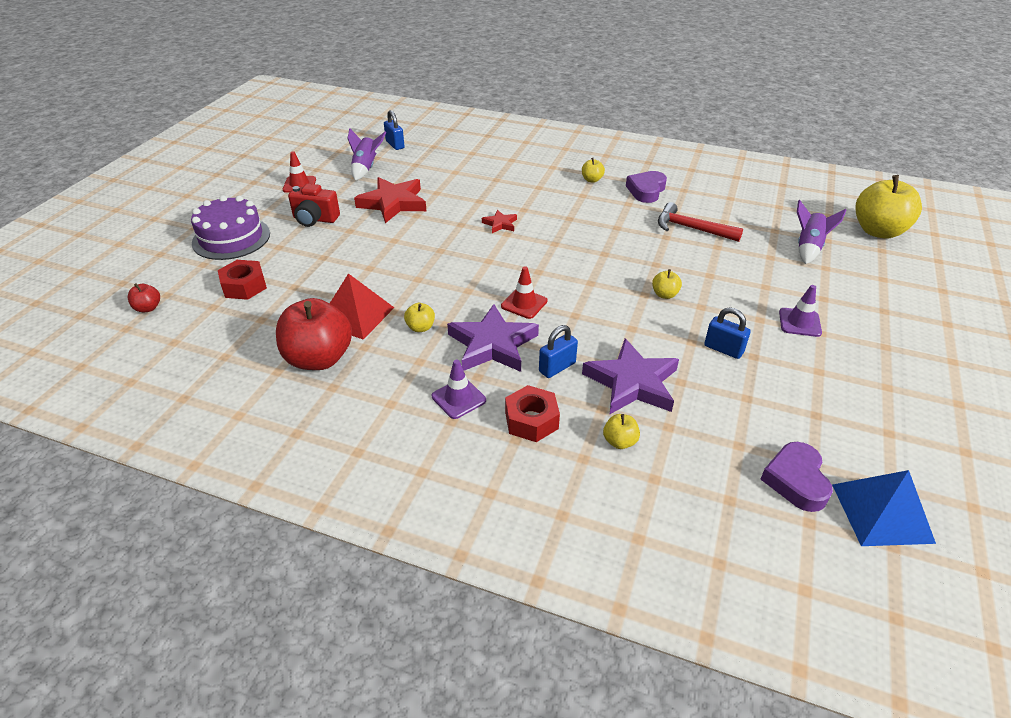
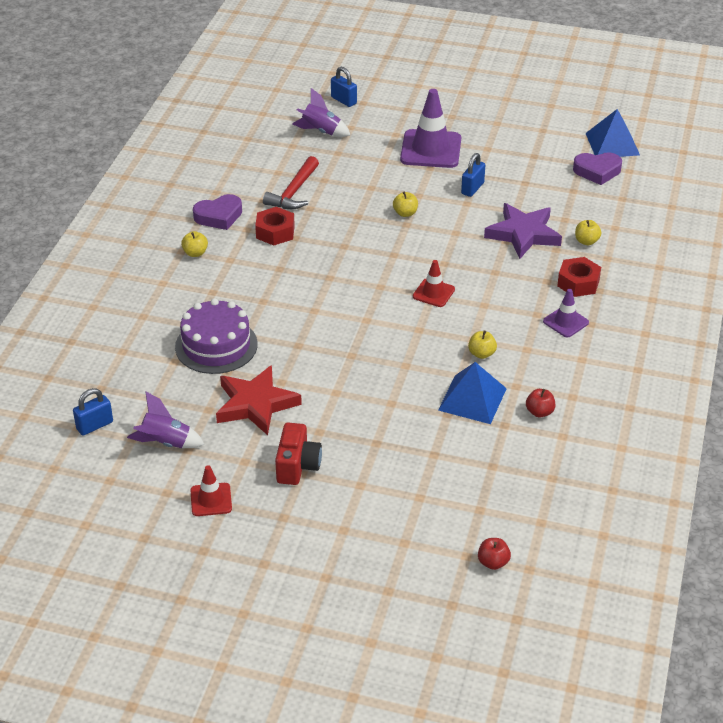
camera: 95 degrees left, 0 degrees up
purple cake [191,195,270,260] -> purple cake moved to [175,298,258,374]
red nut [218,260,267,300] -> red nut moved to [255,207,295,246]
red apple [276,298,352,370] -> red apple [526,389,555,417], size x0.44
red pyramid [329,273,394,340] -> blue pyramid [438,362,507,424]
purple star [447,304,539,372] -> none
red star [482,210,517,233] -> none
blue padlock [539,325,578,378] -> blue padlock moved to [331,67,357,107]
purple heart [626,171,667,203] -> purple heart turned 45 degrees counterclockwise [193,194,242,230]
purple traffic cone [779,285,822,337] -> purple traffic cone [400,89,461,168], size x1.88
yellow apple [855,175,922,239] -> none

